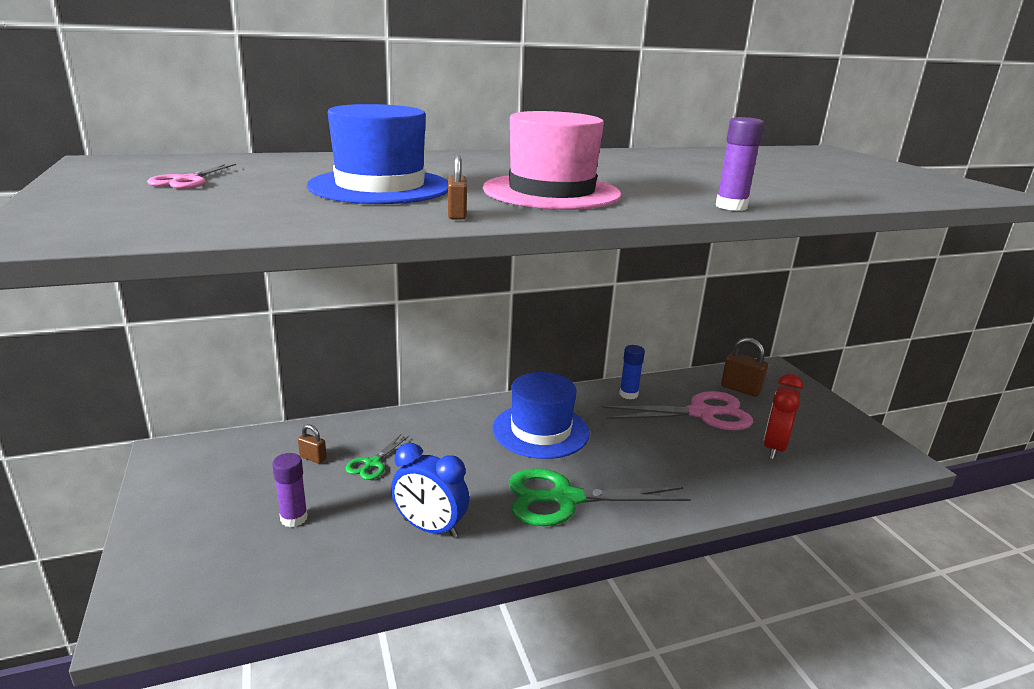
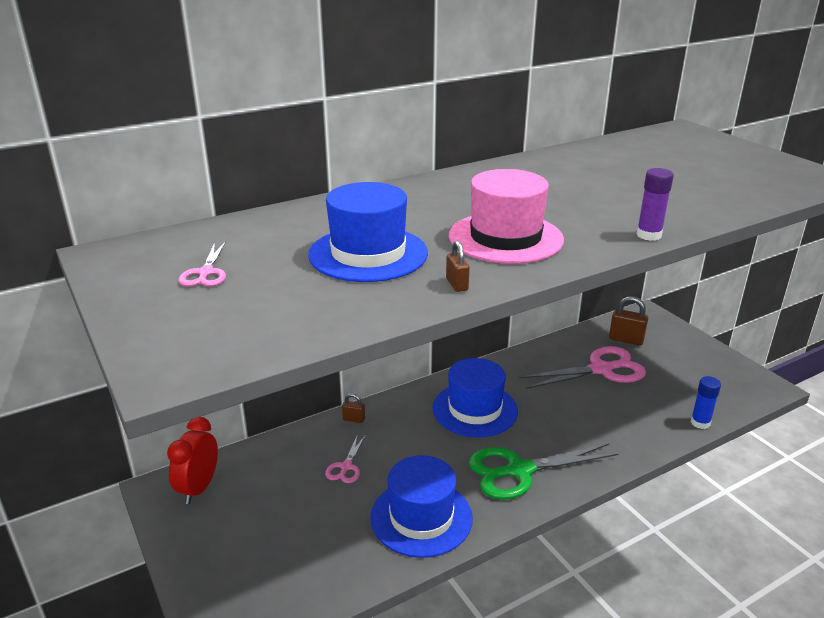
camera: 10 degrees left, 5 degrees up
purple glue stick [272,453,308,527] -> none
brown padlock [298,424,327,464] -> brown padlock moved to [342,394,365,423]
green scissors [345,434,409,480] -> pink scissors [325,434,366,483]
blue clock [391,443,469,538] -> blue hat [370,455,473,558]
blue glue stick [619,345,645,399] -> blue glue stick moved to [691,376,721,429]
red clock [763,374,803,459] -> red clock moved to [167,417,218,504]

